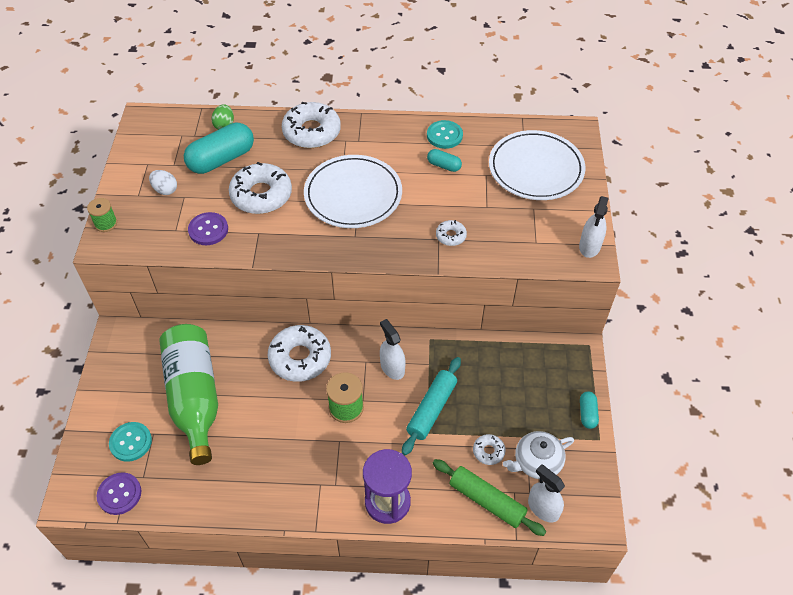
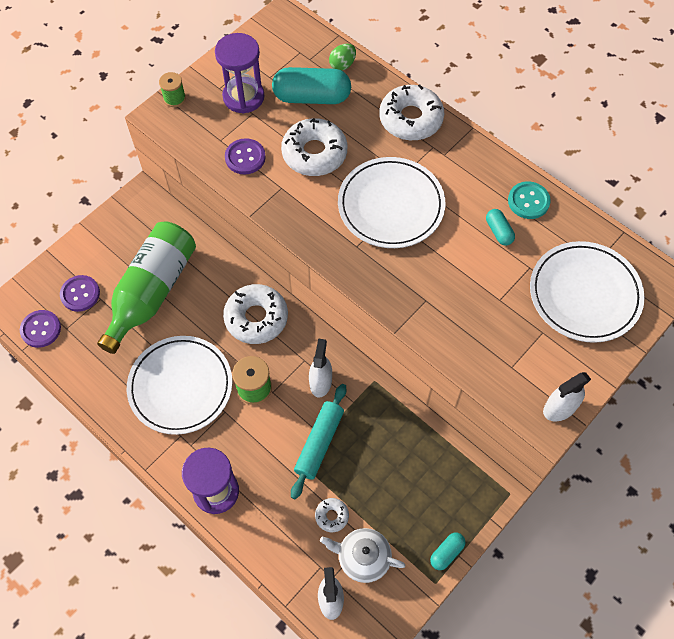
camera: 40 degrees right, 10 degrees up
turquoise button [109,422,152,462] -> purple button [60,275,100,312]
white egg [149,170,177,195] -> purple hourglass [215,33,264,114]
turquoise rolling pin [402,357,461,455] -> turquoise rolling pin turned 45 degrees counterclockwise [291,384,346,499]
green rolling pin [433,459,546,536] -> none
white donut [436,220,467,246] -> none
none -> white plate [127,336,232,435]

